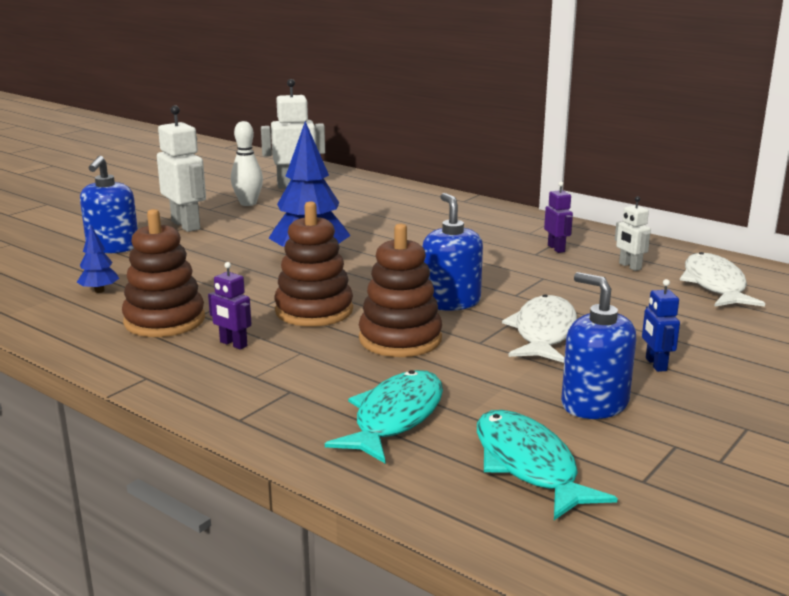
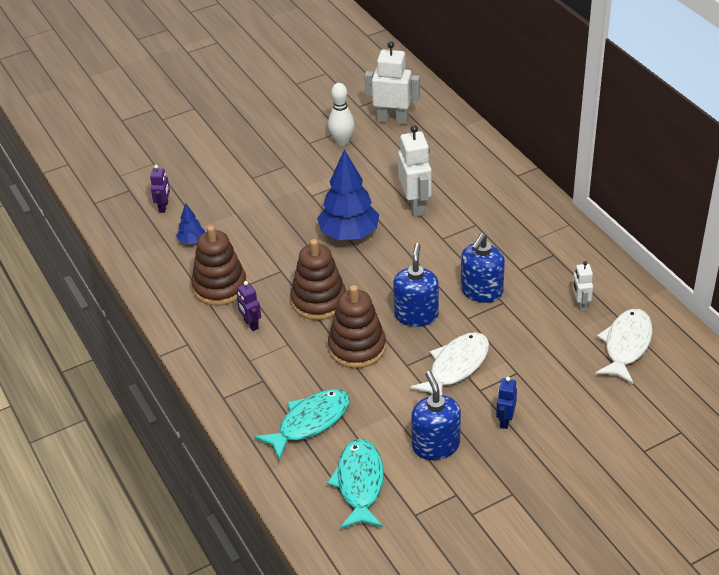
camera: 25 degrees right, 20 degrees up
blue soap dispenser [80,156,138,253] -> blue soap dispenser moved to [461,233,505,303]
white robot [157,105,206,232] -> white robot moved to [398,125,432,217]
purple robot [544,181,573,253] -> purple robot moved to [150,165,170,213]

